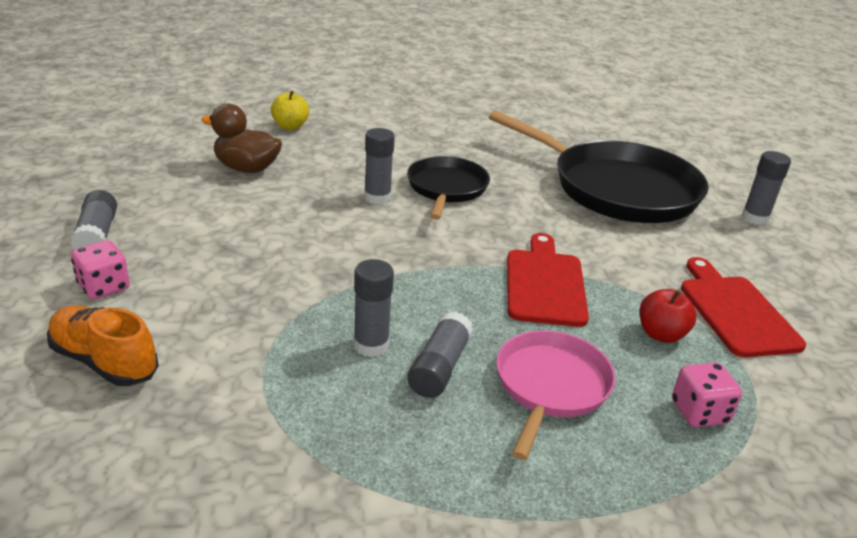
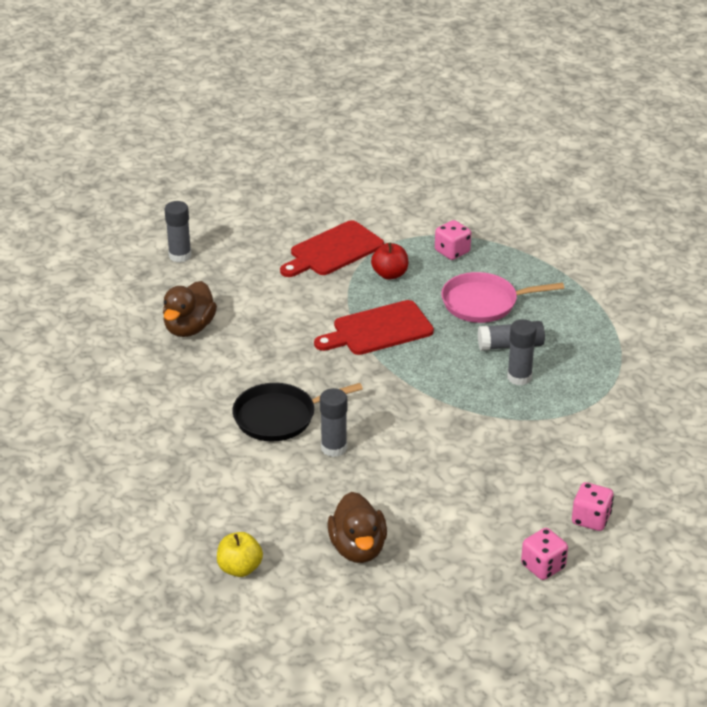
camera: 115 degrees left, 5 degrees up
orange shoe [47,306,159,386] -> none
grey glue stick [70,190,117,250] -> pink dice [521,528,568,580]
black pan [489,111,709,223] -> brown duck [163,281,217,337]

